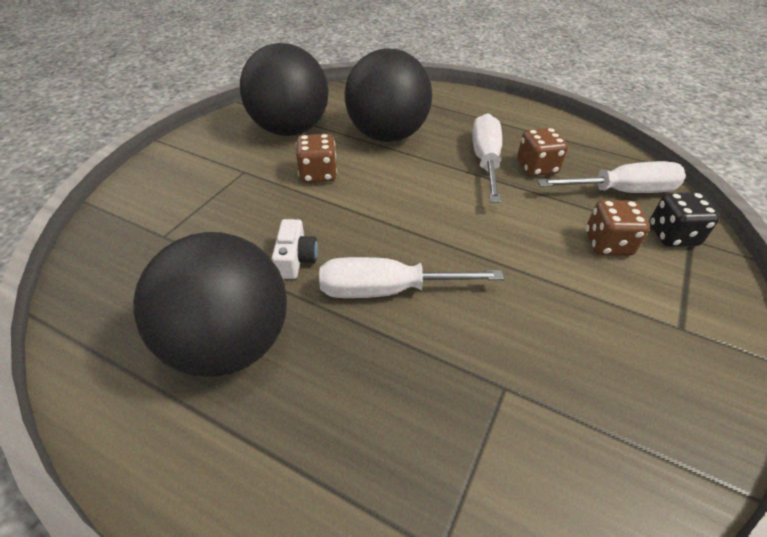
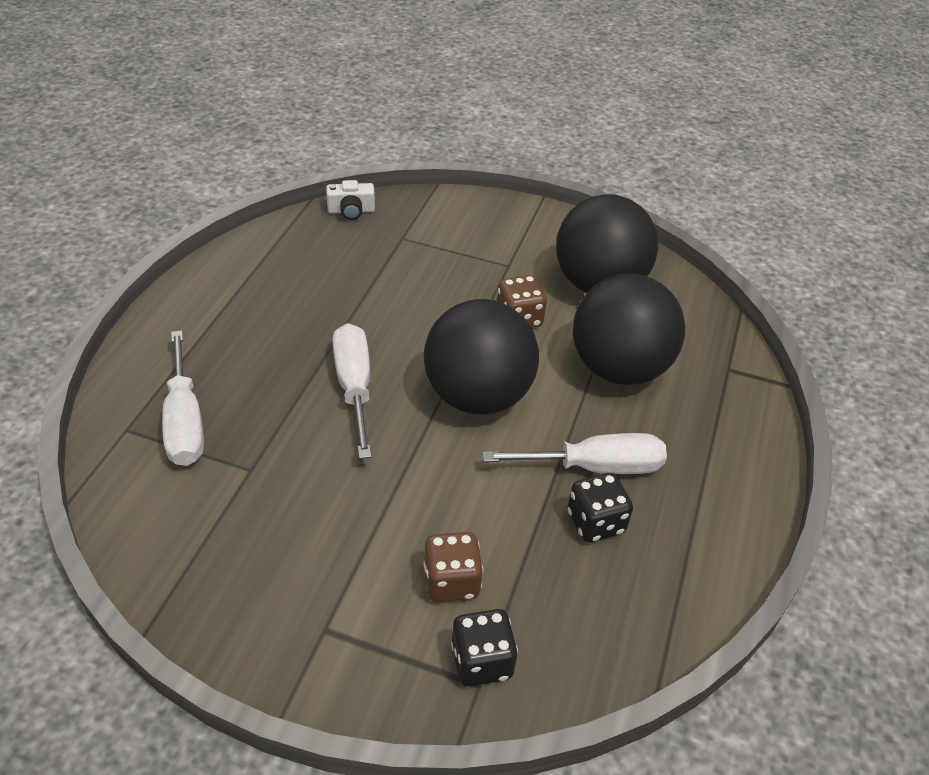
camera: 80 degrees right, 0 degrees up
black ball [133,232,287,377] -> black ball moved to [424,299,539,414]
white camera [272,219,318,279] -> white camera moved to [326,180,375,220]
brown dice [517,128,568,176] -> black dice [568,473,633,543]
white screwdriver [537,161,686,193] -> white screwdriver moved to [162,330,204,466]

